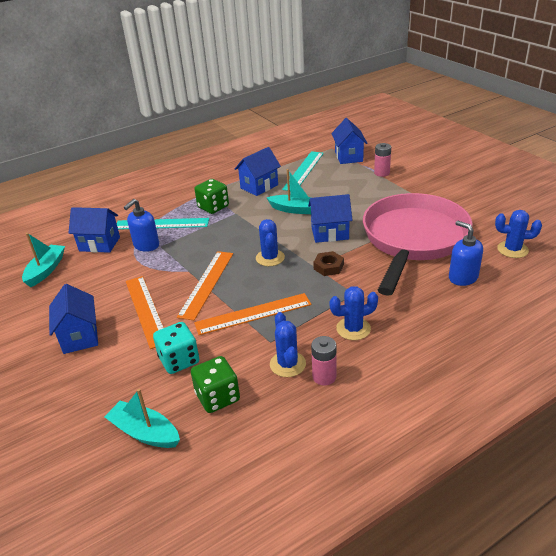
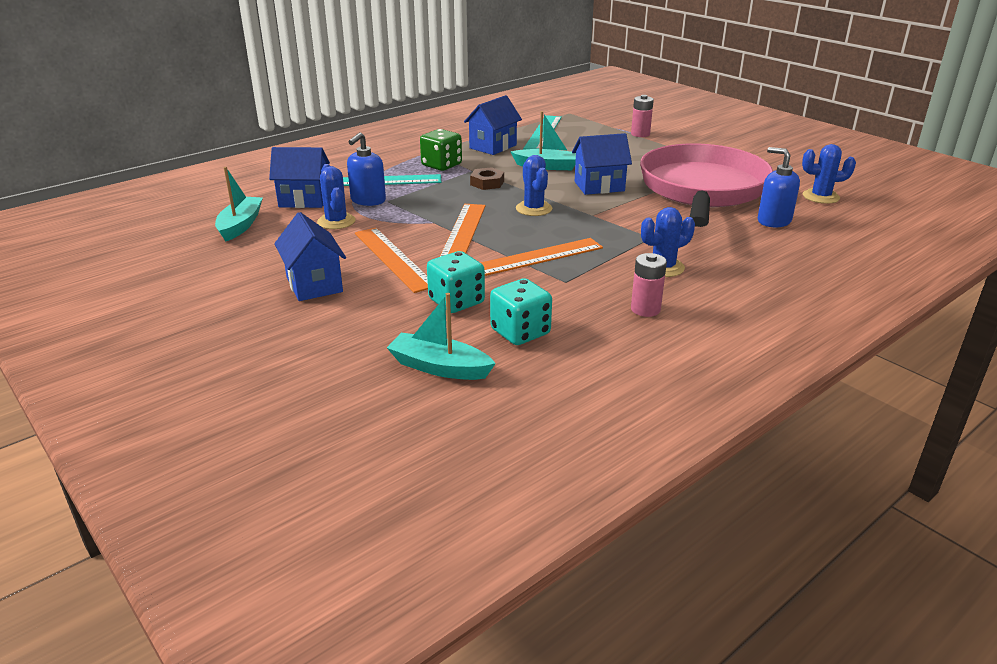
camera: 10 degrees left, 5 degrees down
green dice [191,356,240,413] -> turquoise dice [490,279,552,345]
blue cactus [270,312,306,377] -> blue cactus moved to [317,164,356,229]
brown nut [313,251,344,276] -> brown nut moved to [470,167,504,190]
blue house [331,118,368,164] -> none

